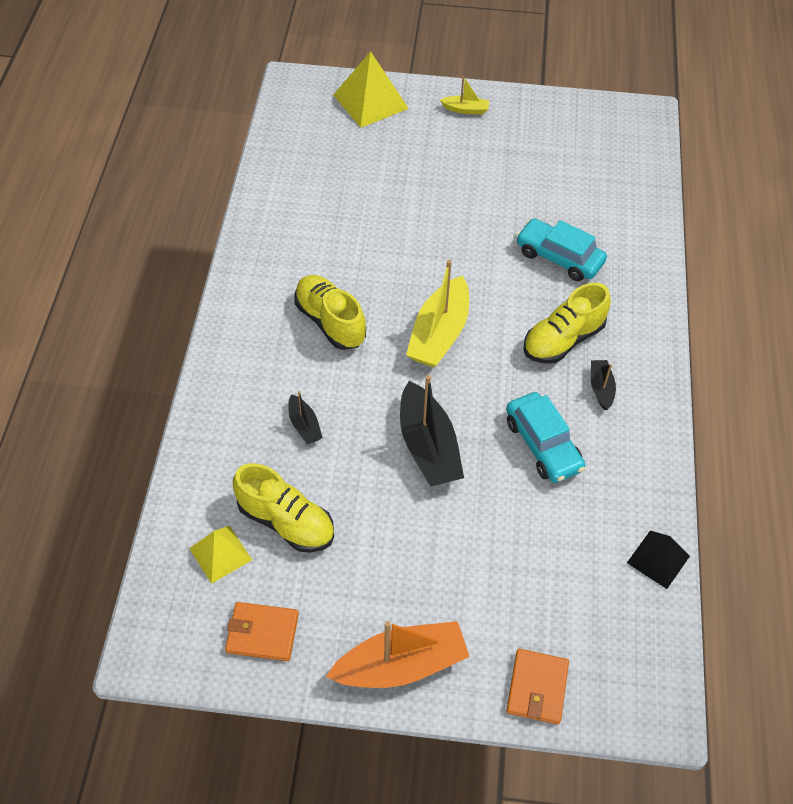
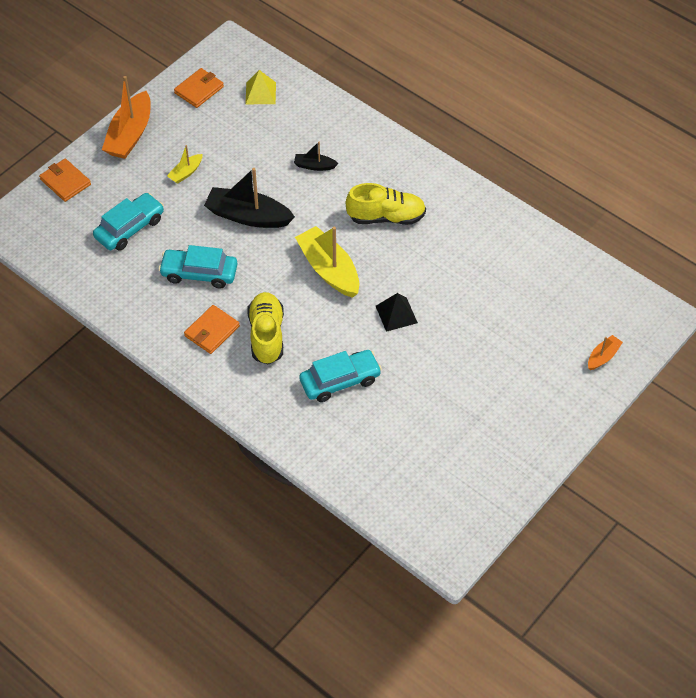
camera: 125 degrees right, 0 degrees up
yellow shoe [233,463,334,552] -> none
yellow pyramid [333,51,409,128] -> orange boat [588,335,623,370]
yellow boat [440,76,489,114] -> yellow boat moved to [167,145,203,184]
black boat [591,360,616,410] -> orange wallet [184,305,240,354]
black pyramid [627,530,690,589] -> black pyramid moved to [376,293,418,332]
none -> turquoise car [93,193,164,251]

